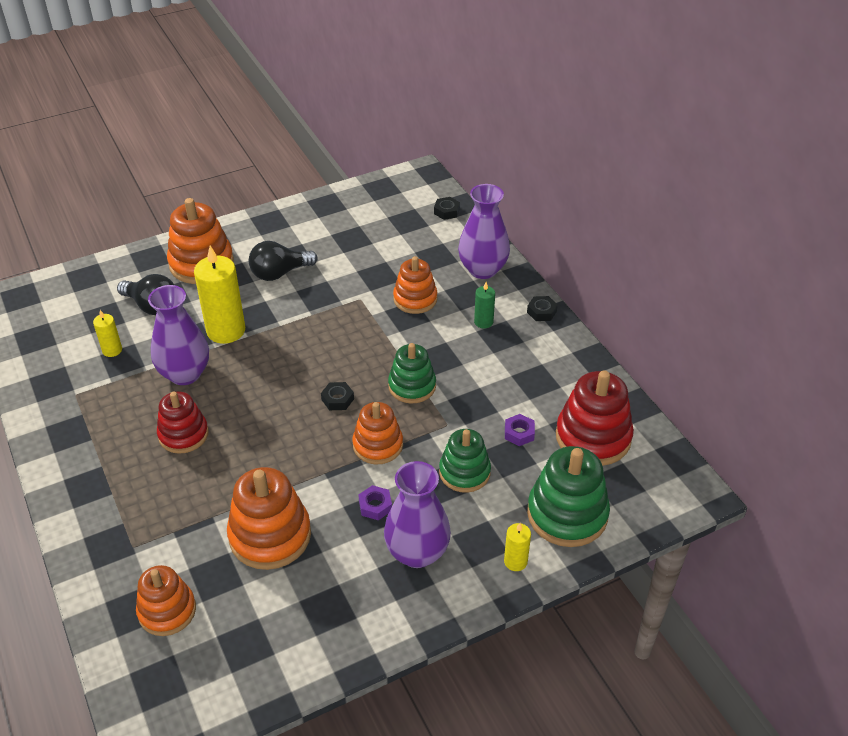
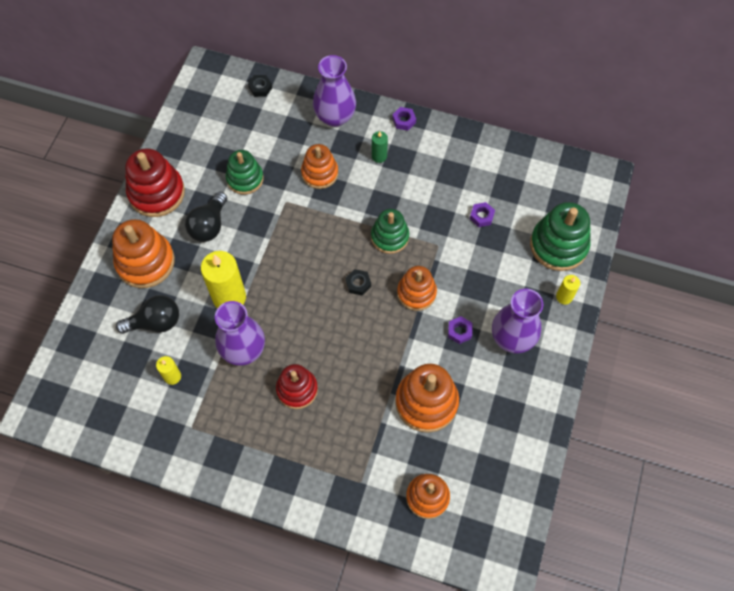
camera: 45 degrees left, 20 degrees up
green stacking toy [439,429,491,493] -> green stacking toy moved to [226,150,264,195]
black nut [527,296,558,321] -> purple nut [392,107,416,131]
red stacking toy [556,370,634,466] -> red stacking toy moved to [125,148,185,217]

